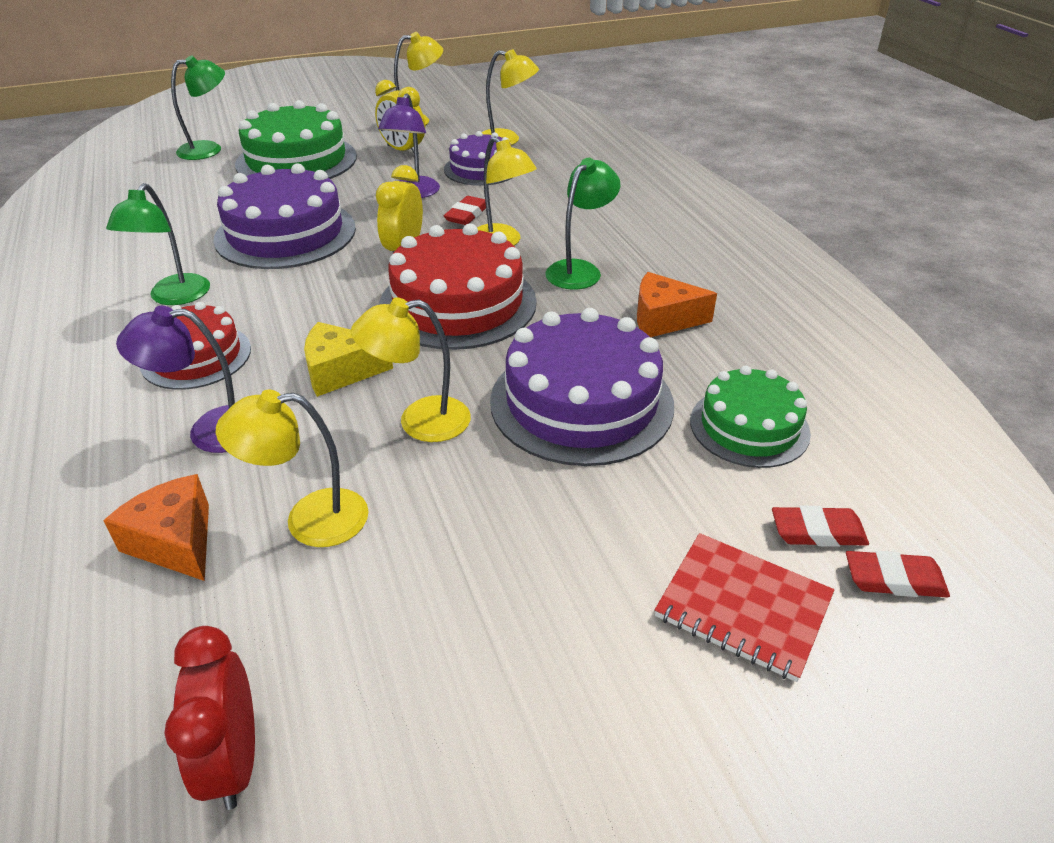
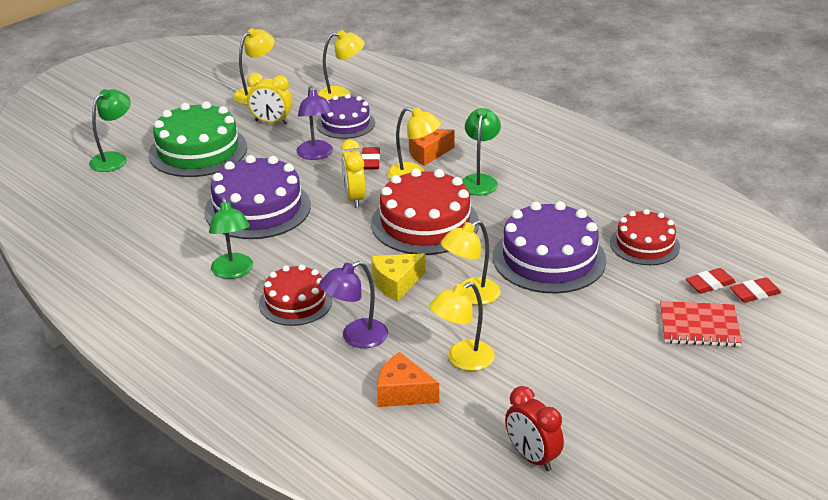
camera: 25 degrees left, 5 degrees down
orange cheese [637,272,717,337] -> orange cheese moved to [409,129,455,166]
green cake [690,366,811,468] -> red cake [610,209,680,265]

